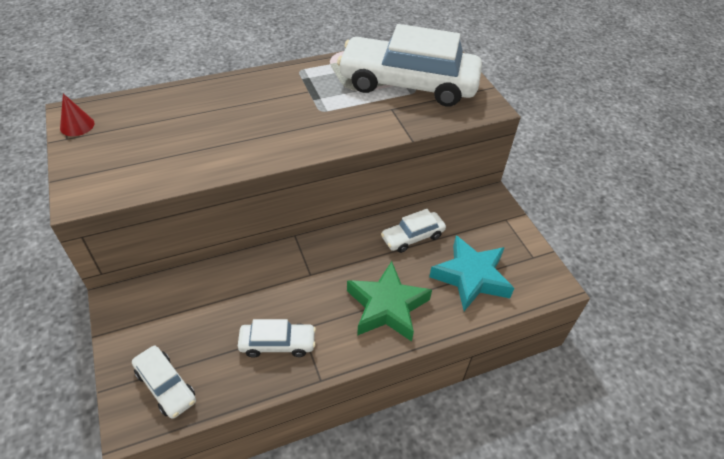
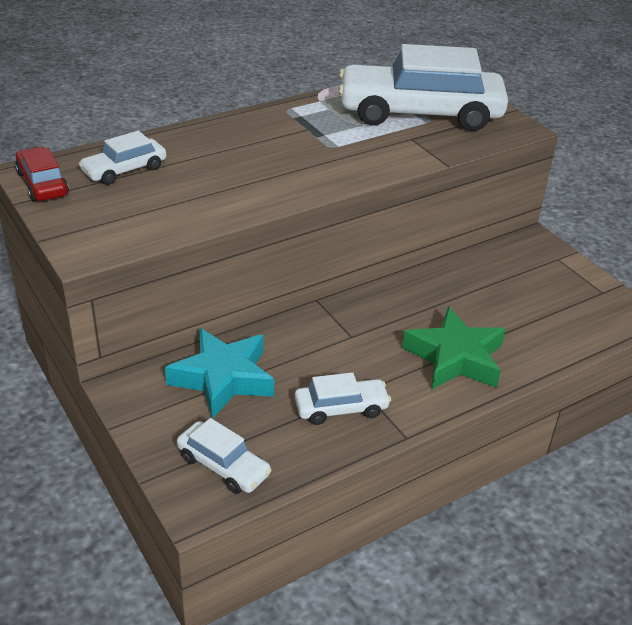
camera: 10 degrees left, 10 degrees down
red cone [60,94,94,136] -> red car [15,147,69,201]
white car [381,209,446,253] -> white car moved to [79,131,166,185]
turquoise star [429,235,514,311] -> turquoise star moved to [165,328,274,419]

